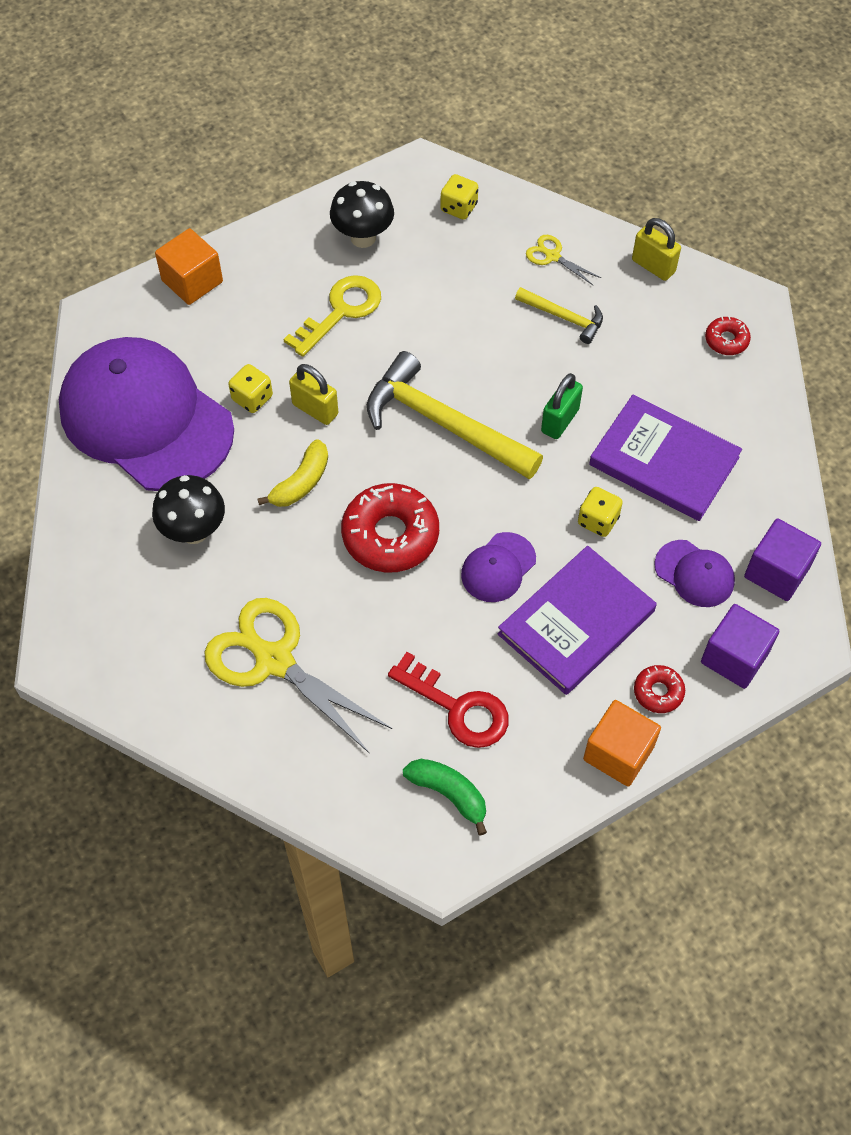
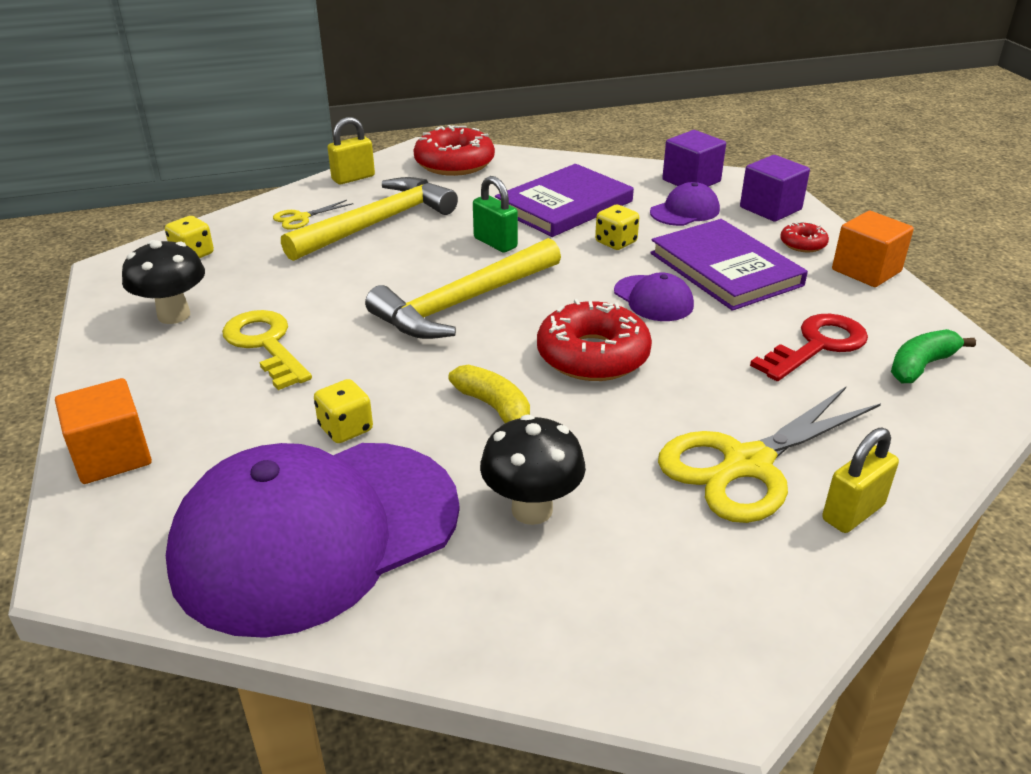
camera: 75 degrees left, 25 degrees down
yellow padlock [289,364,338,425] -> yellow padlock moved to [822,427,899,533]
yellow hammer [515,287,603,344] -> yellow hammer [281,177,458,261], size x1.97
red donut [705,316,751,355] -> red donut [413,125,495,176], size x2.03

